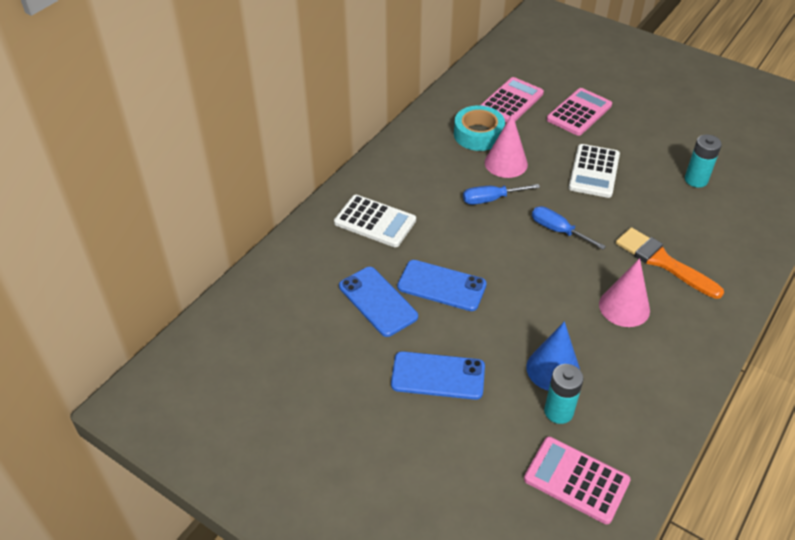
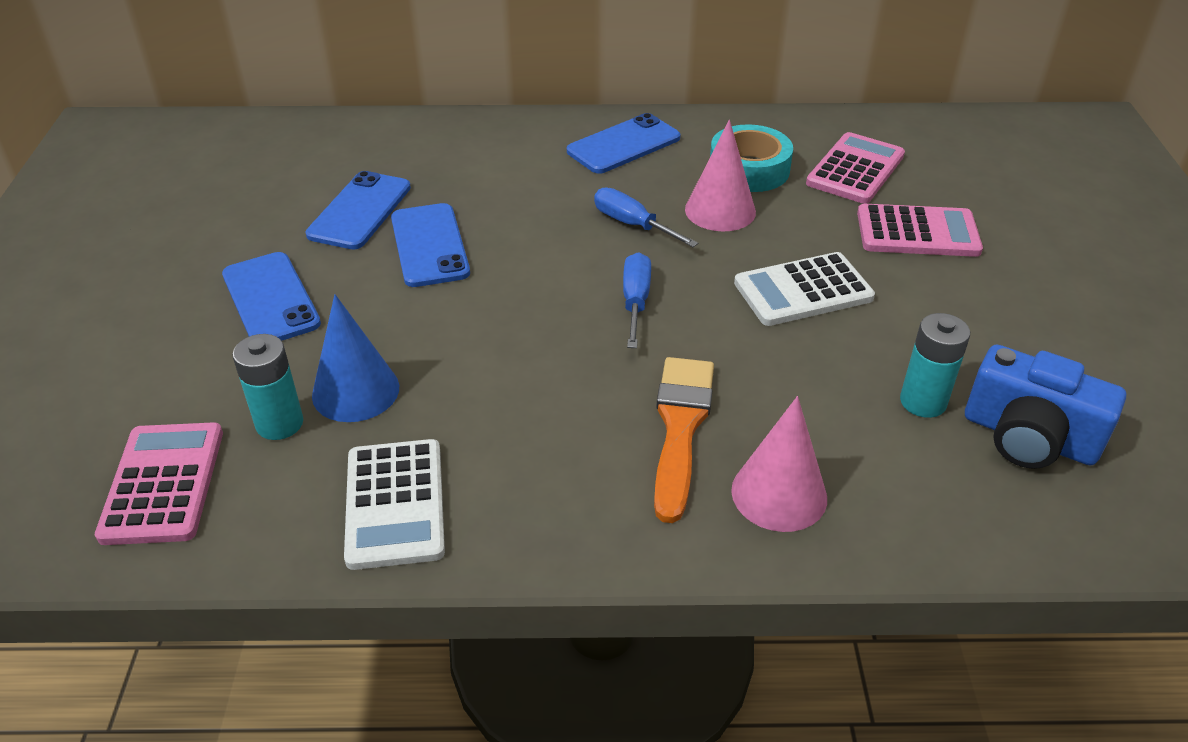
camera: 55 degrees right, 5 degrees down
white calculator [334,195,416,247] -> white calculator moved to [344,439,445,570]
pink calculator [480,77,544,123] -> pink calculator turned 60 degrees counterclockwise [806,132,905,204]
pink cone [599,258,650,327] -> pink cone moved to [731,396,827,532]
none -> blue phone [567,113,681,174]
none -> blue camera [965,345,1126,469]

